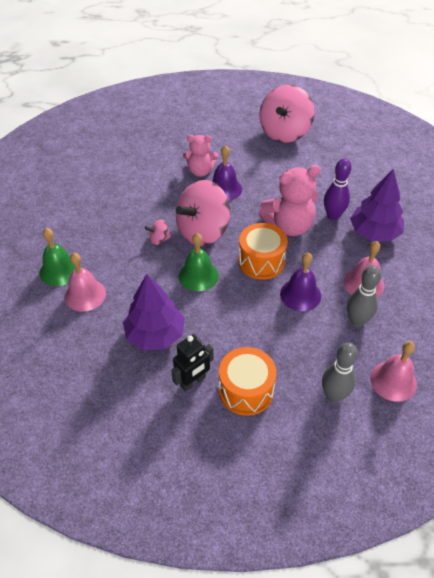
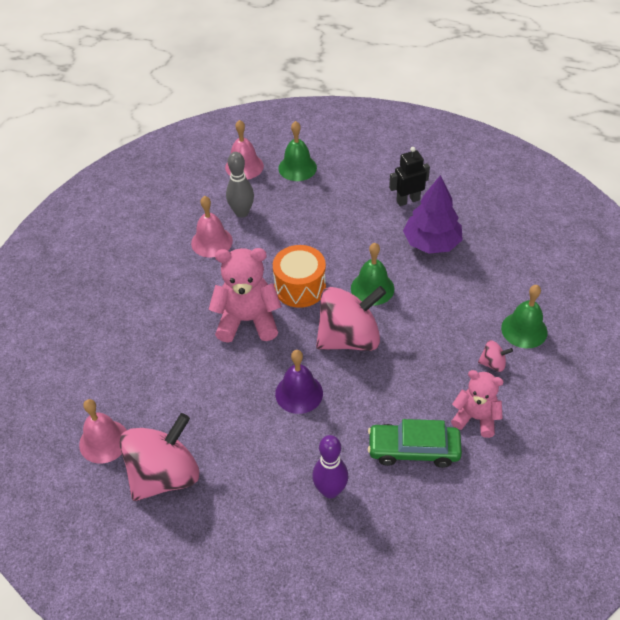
camera: 160 degrees left, 0 degrees up
pink bell [65,253,106,312] -> pink bell moved to [79,399,127,464]
pink spinning top [145,219,171,245] -> pink spinning top moved to [478,340,513,372]
pink teddy bear [183,135,218,177] -> pink teddy bear moved to [451,370,504,438]
orange drum [219,347,277,416] -> none
purple bell [280,252,321,311] -> none
grey bowling pin [322,342,358,403] -> green bell [278,121,317,181]
purple bowling pin [324,158,352,220] -> purple bowling pin moved to [312,435,348,498]
purple tree [350,169,404,241] -> none
none -> green car [368,419,462,468]

